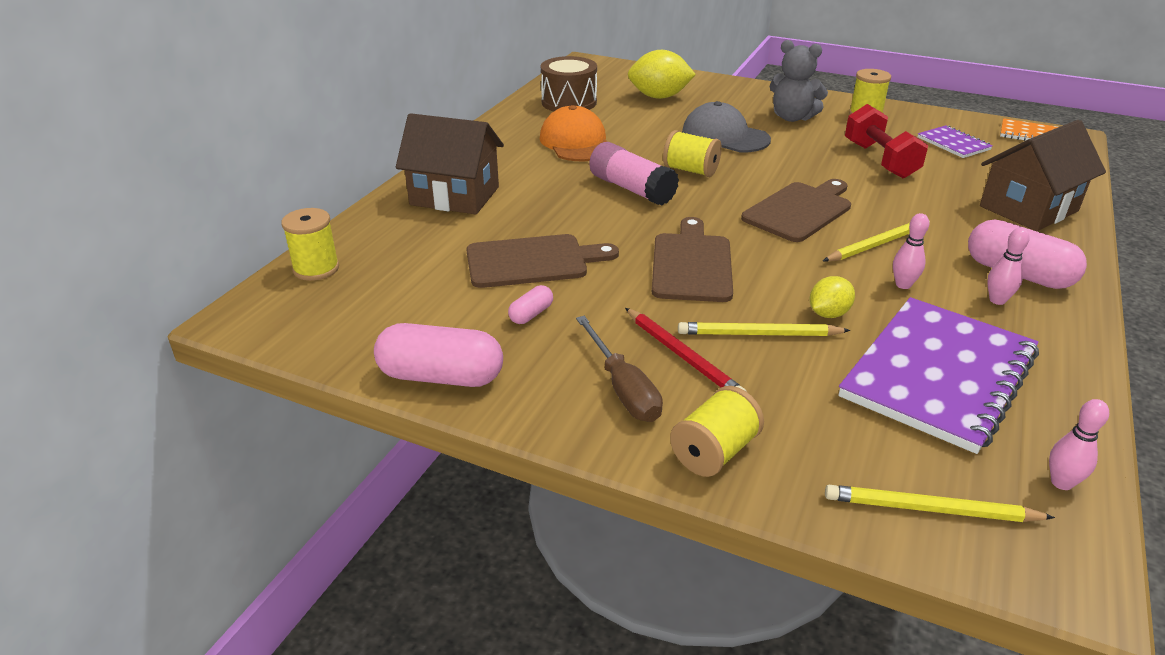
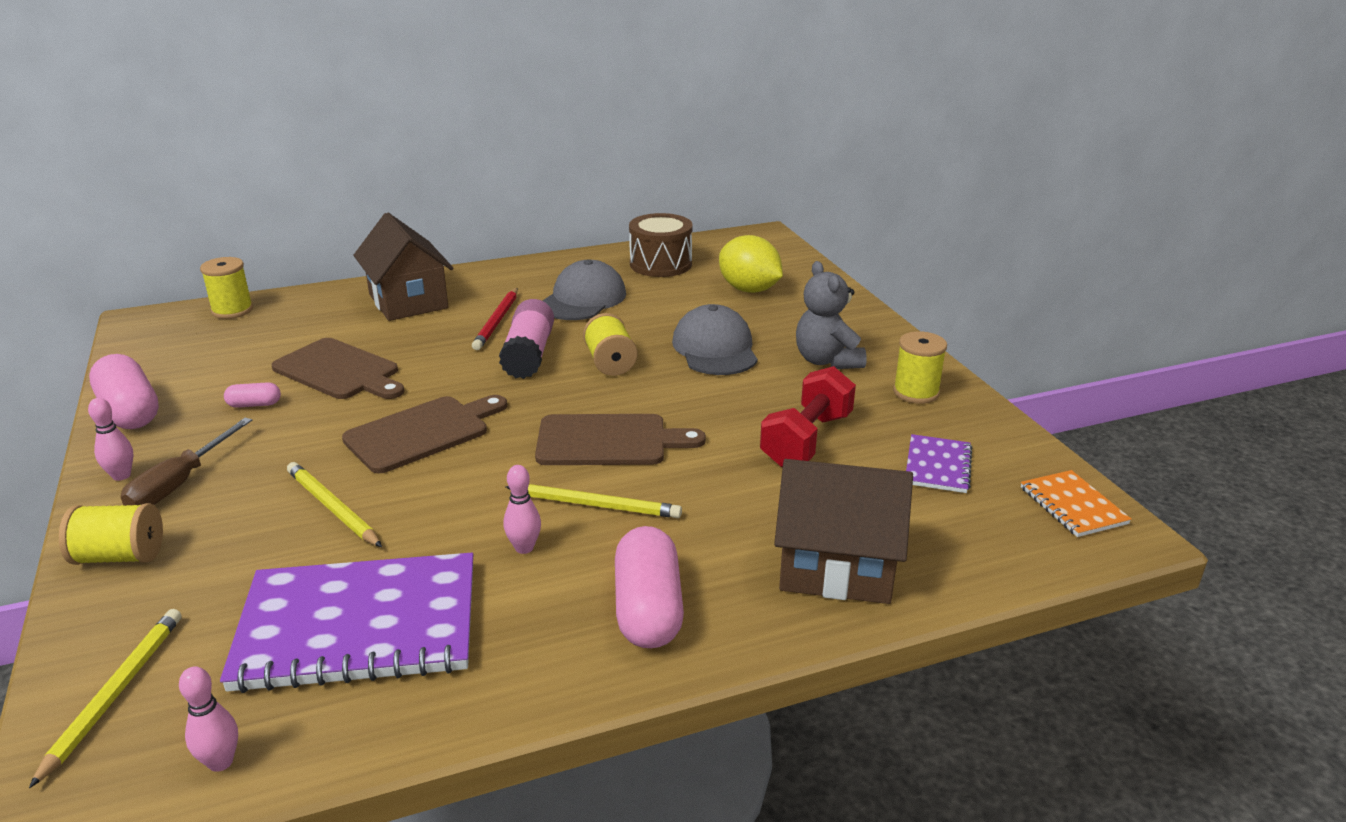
camera: 45 degrees right, 5 degrees down
orange cap [540,105,607,161] -> grey cap [542,259,626,320]
red pencil [625,308,747,392] -> red pencil moved to [472,288,518,350]
yellow lemon [810,276,855,318] -> none
yellow pencil [825,485,1055,522] -> yellow pencil turned 45 degrees clockwise [29,609,182,788]
pink bowling pin [987,228,1030,305] -> pink bowling pin moved to [88,398,133,481]

